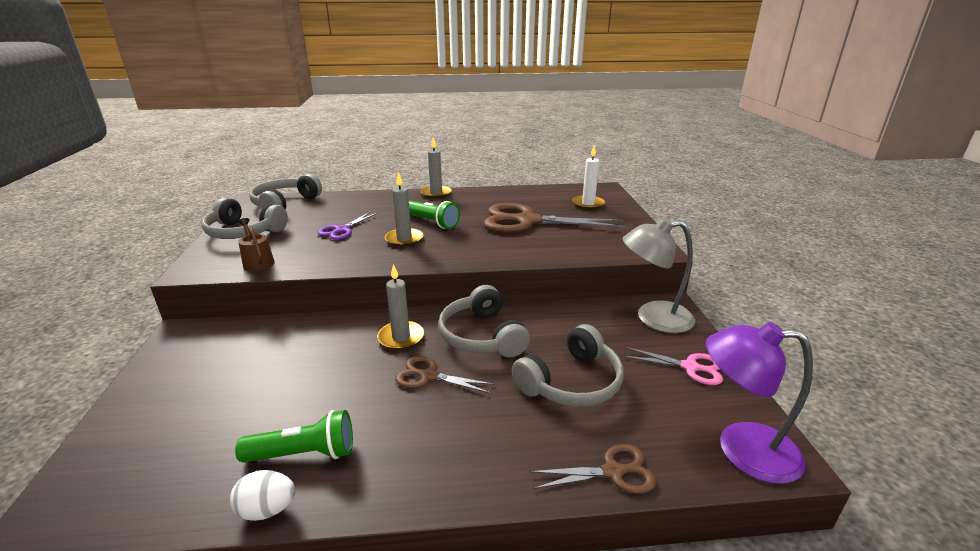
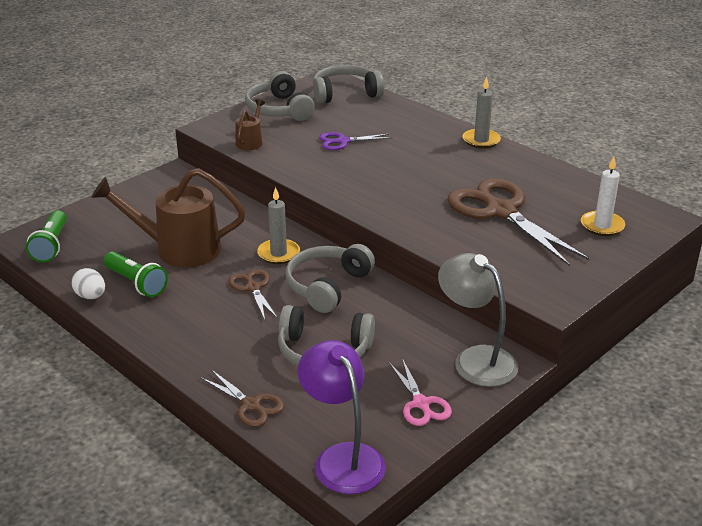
camera: 50 degrees right, 5 degrees up
grey candle [385,172,423,247] -> none
green flashlight [409,201,460,229] -> green flashlight moved to [26,210,67,263]
none -> brown watering can [91,168,245,267]

